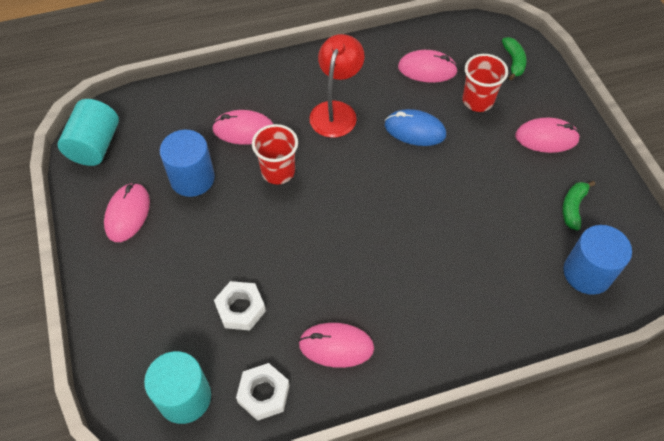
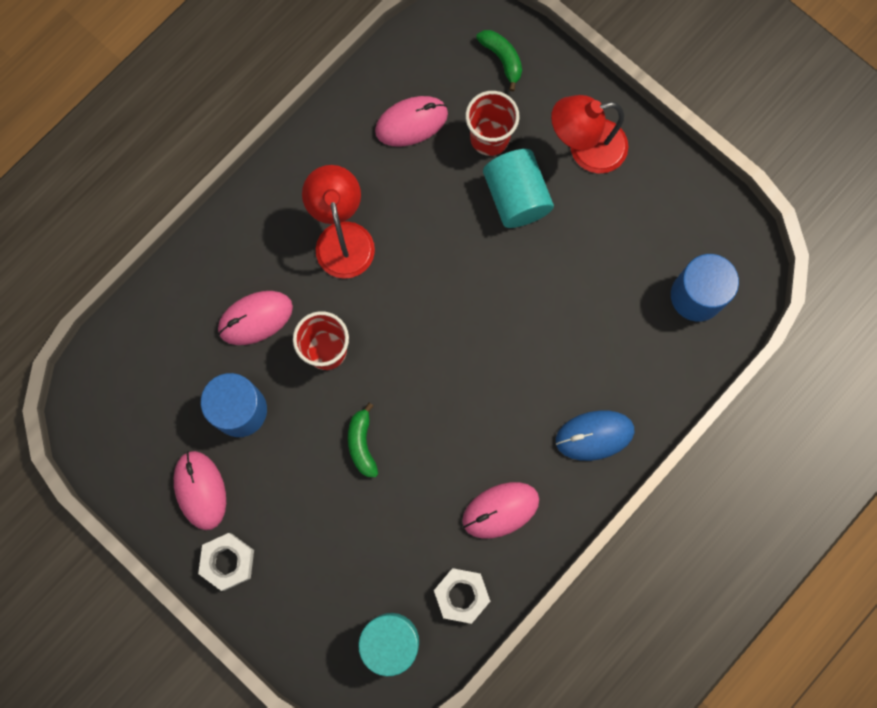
camera: 30 degrees left, 20 degrees up
turquoise cylinder [57,99,119,166] -> turquoise cylinder moved to [483,149,554,228]
white nut [214,281,266,330] -> white nut moved to [198,533,254,591]
blue mouse [385,109,446,146] -> blue mouse moved to [556,410,635,461]
pink mouse [515,118,580,153] -> red lamp [551,95,628,173]
green banana [562,181,595,231] -> green banana moved to [348,403,378,477]

